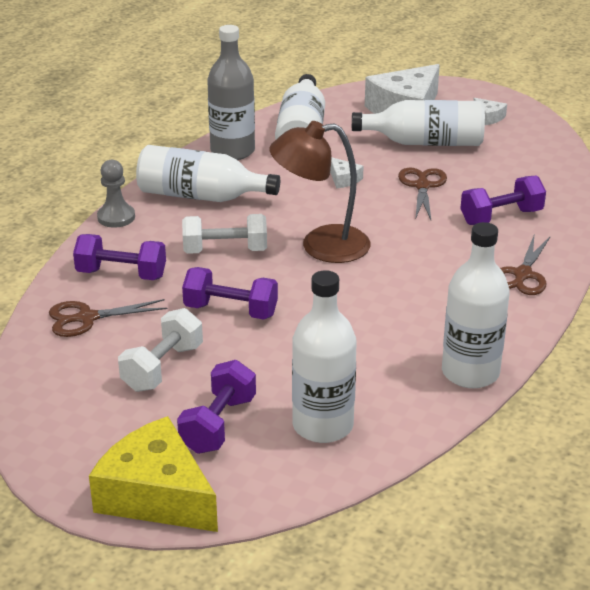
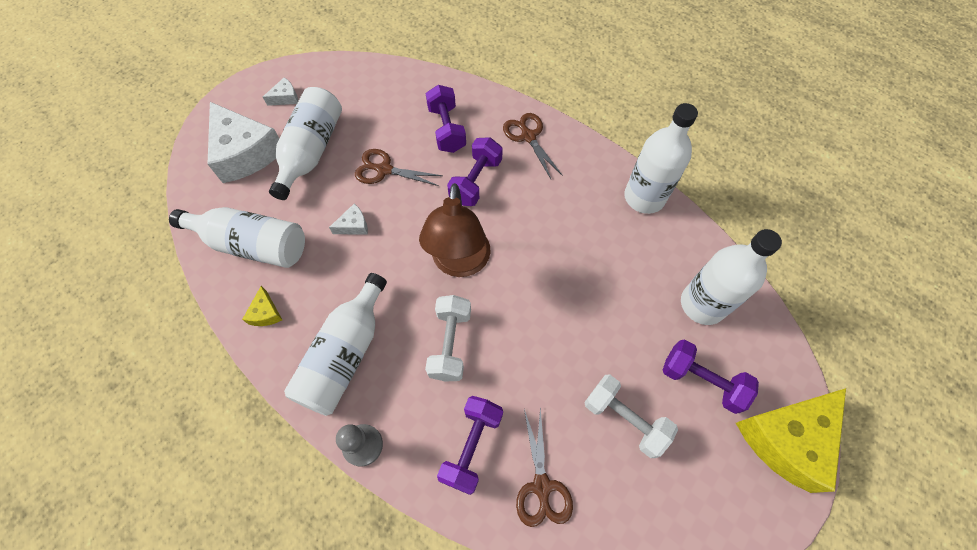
camera: 80 degrees left, 30 degrees up
purple dumbbell [182,267,278,319] -> purple dumbbell moved to [447,137,503,206]
grey bottle [207,25,255,160] -> yellow cheese [242,286,282,326]
brown scissors [500,236,551,295] -> brown scissors turned 150 degrees counterclockwise [503,113,563,179]

